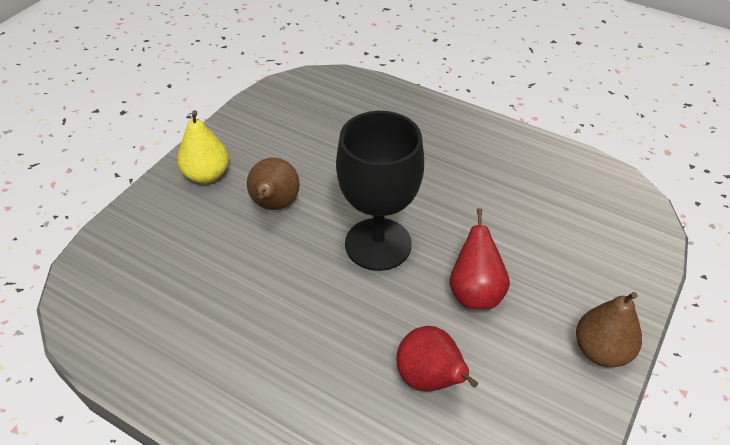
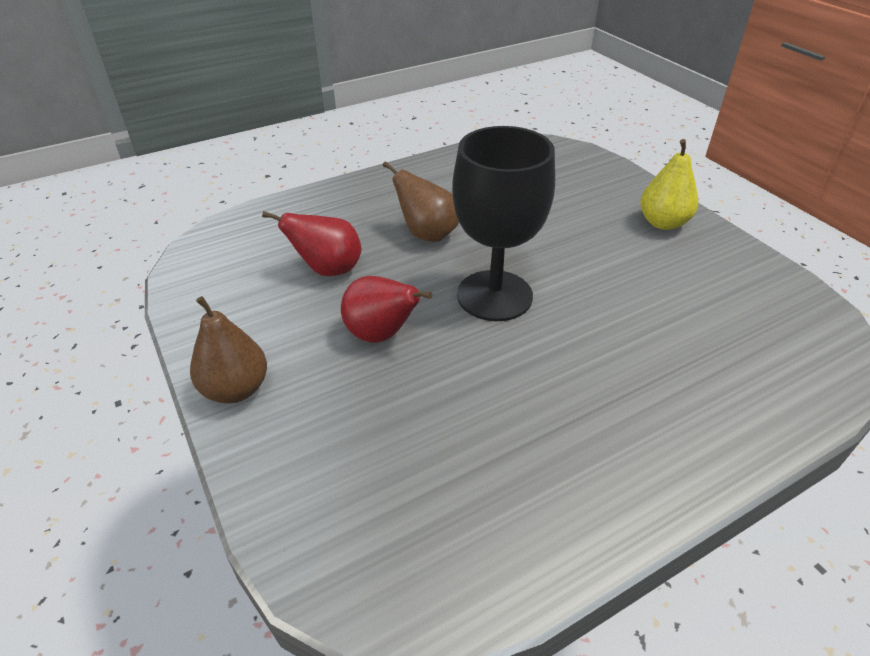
camera: 120 degrees right, 5 degrees down
brown pear [247,158,300,210] -> brown pear moved to [383,161,459,242]

